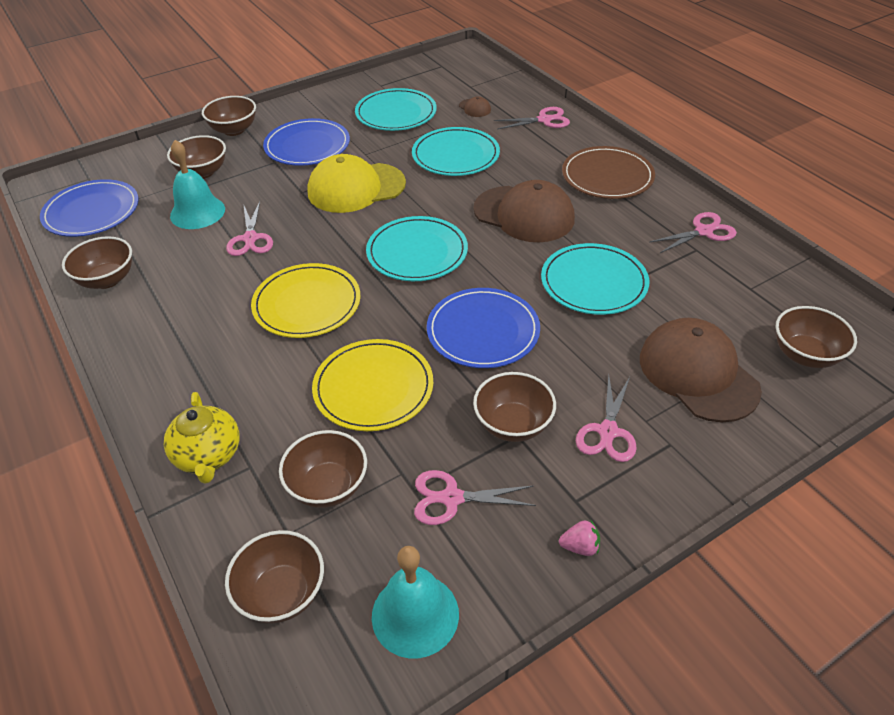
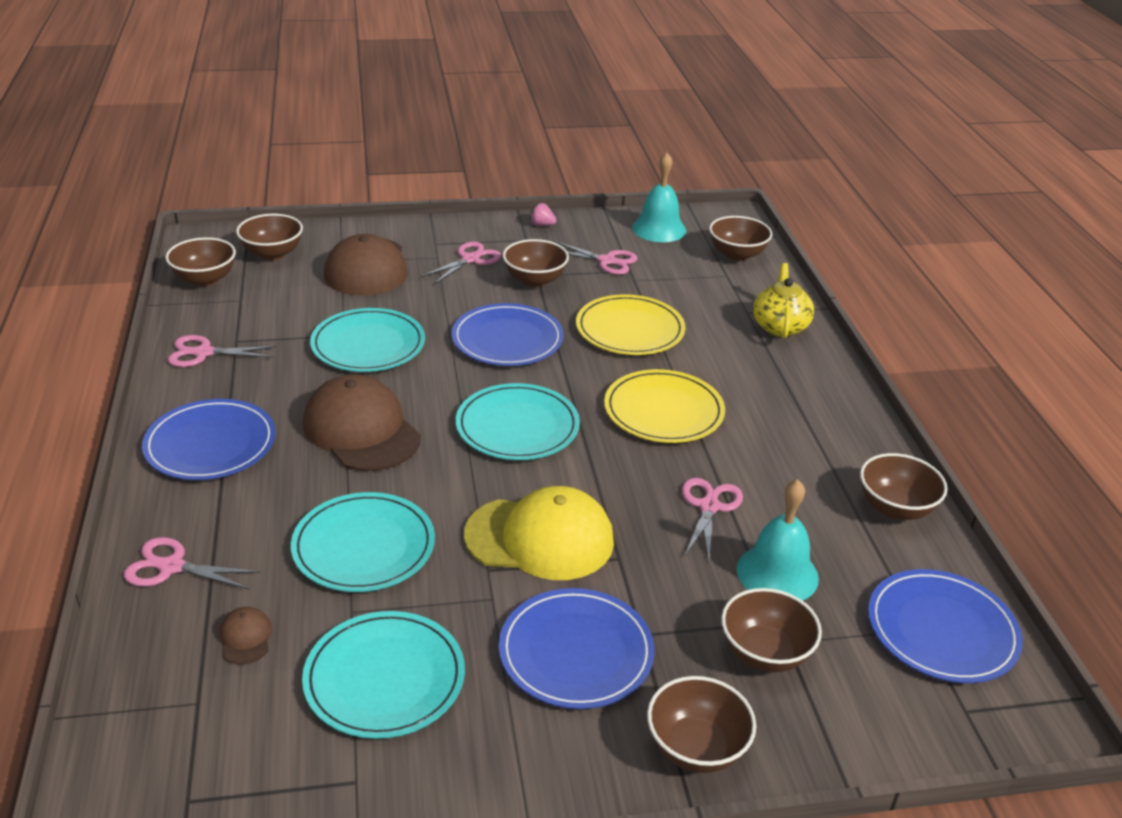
camera: 160 degrees left, 10 degrees down
brown bowl [279,430,367,508] -> brown bowl moved to [165,237,236,287]
brown plate [562,146,655,199] -> blue plate [142,399,276,480]

